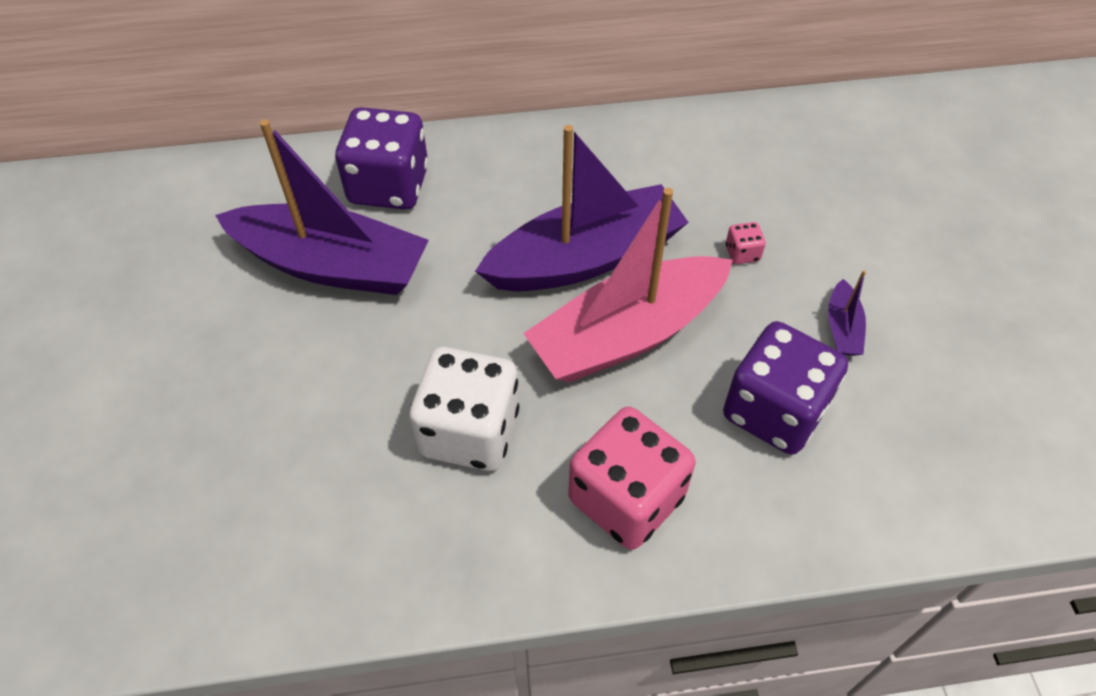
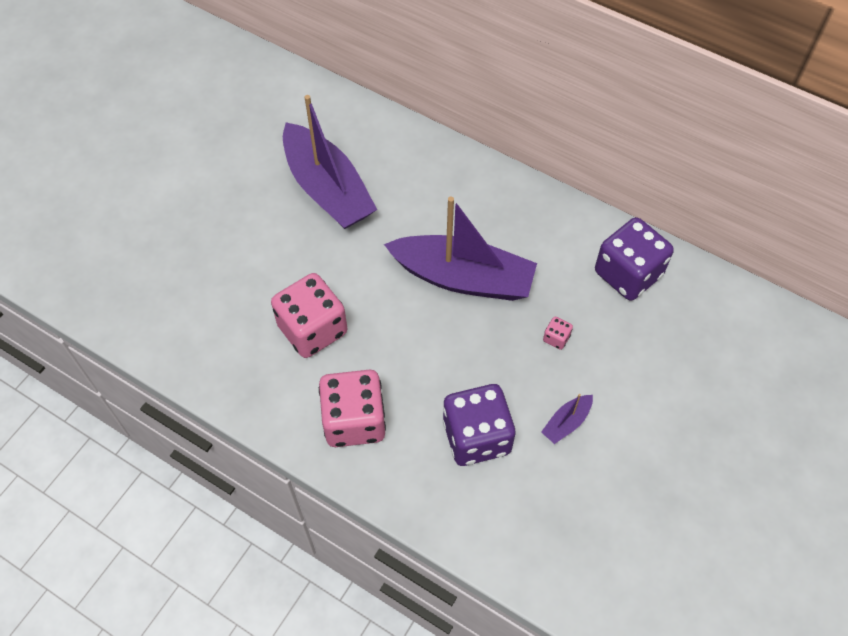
camera: 40 degrees right, 5 degrees up
purple dice [335,107,428,210] -> purple dice moved to [595,217,674,301]
white dice [409,347,519,471] -> pink dice [271,273,347,358]
pink boat [523,188,733,382] -> none

